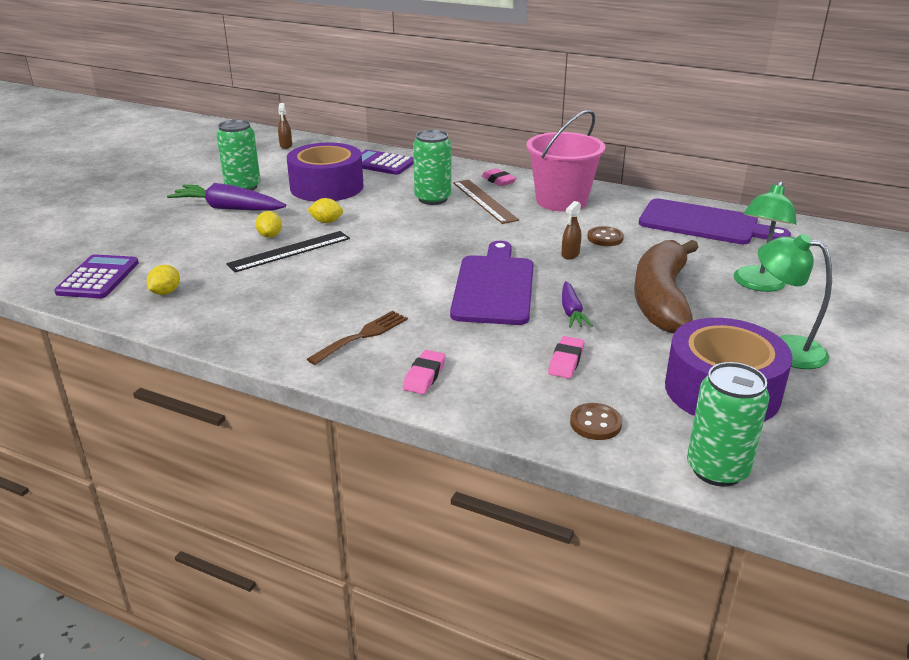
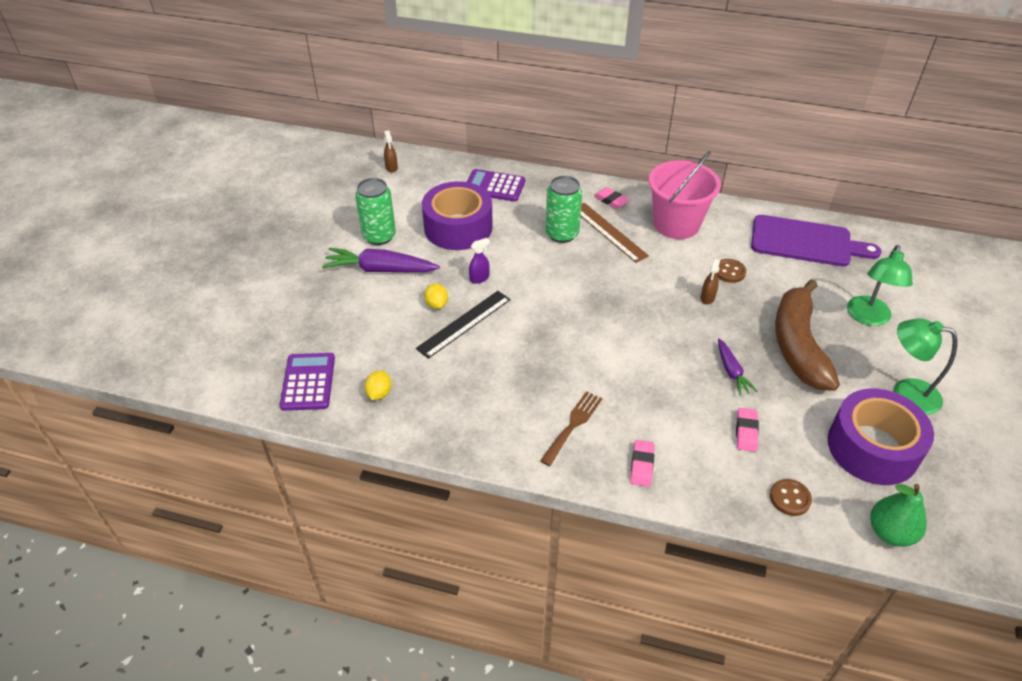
camera: 10 degrees left, 15 degrees up
yellow lemon [308,198,343,223] -> purple spray bottle [469,238,490,284]
purple cutting board [450,241,534,325] -> none
green can [687,362,770,487] -> green pear [870,484,927,547]

